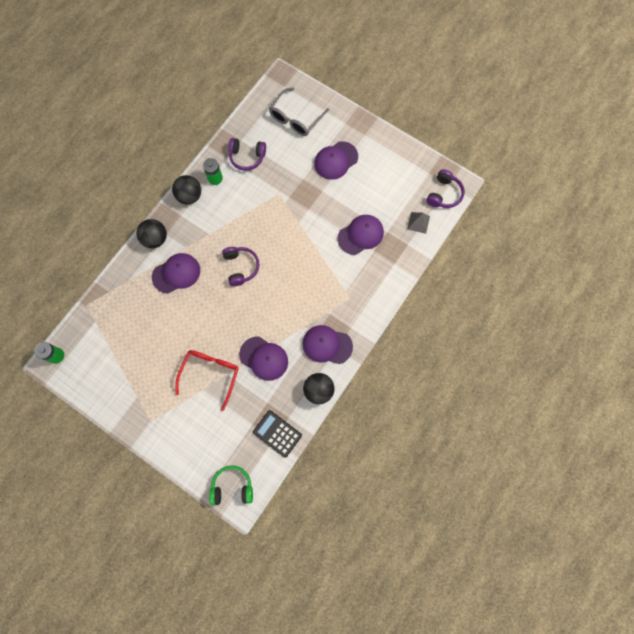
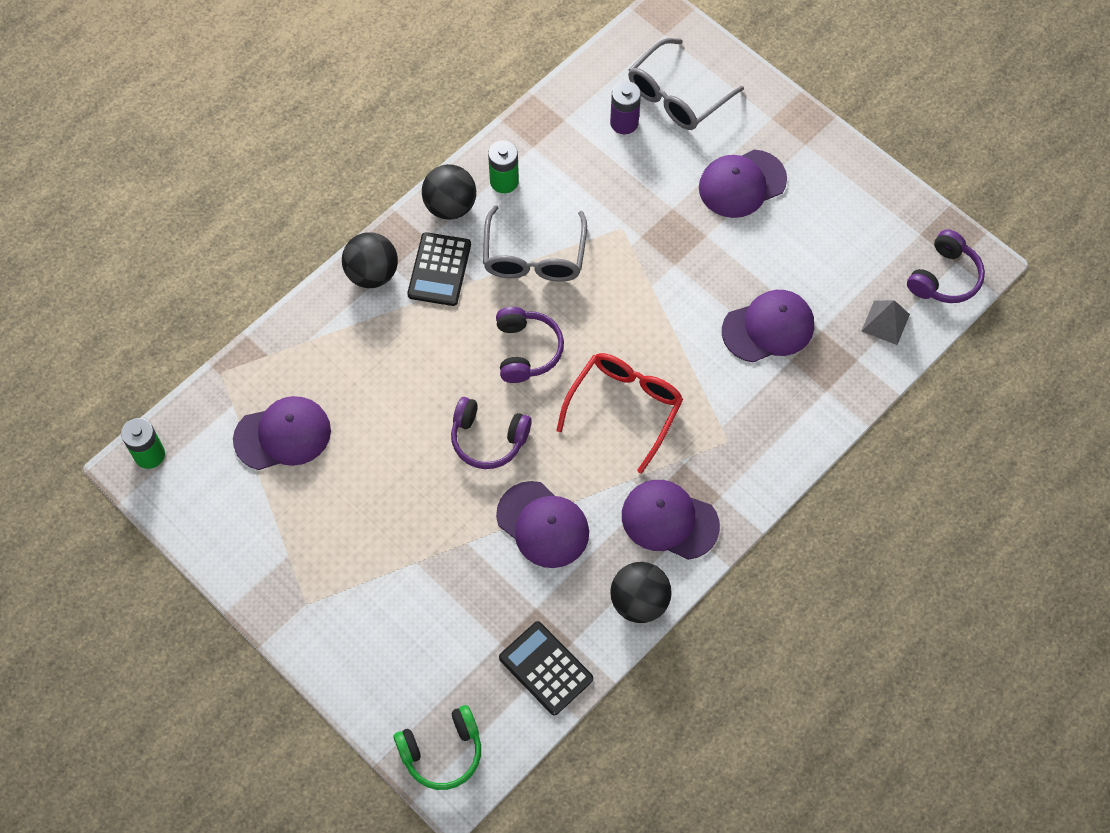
camera: 10 degrees right, 10 degrees down
purple cap [152,253,200,294] -> purple cap moved to [233,396,331,470]
red glasses [176,350,239,411] -> red glasses moved to [556,353,683,474]
green headphones [209,465,253,505] -> green headphones turned 150 degrees clockwise [393,705,481,790]
purple headphones [229,138,266,171] -> purple headphones moved to [451,397,532,469]
none -> black calculator [407,232,471,306]
none -> grey glasses [483,205,587,282]
none -> purple battery [610,81,641,134]

